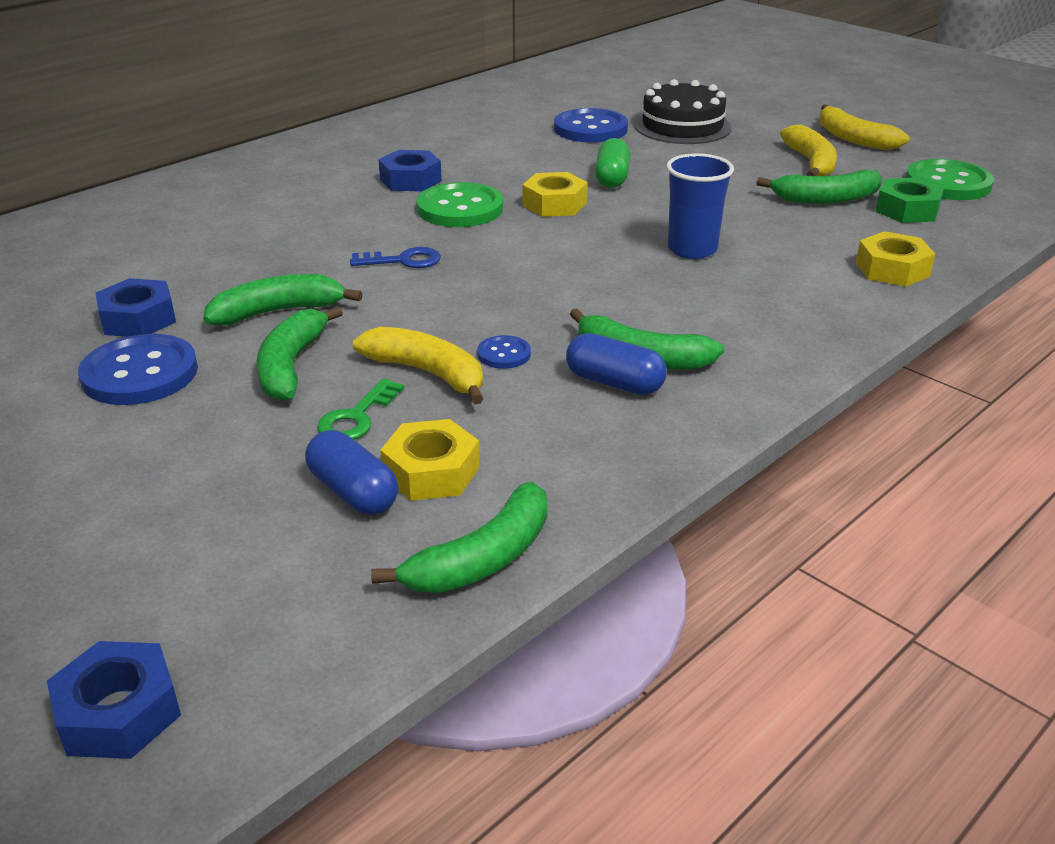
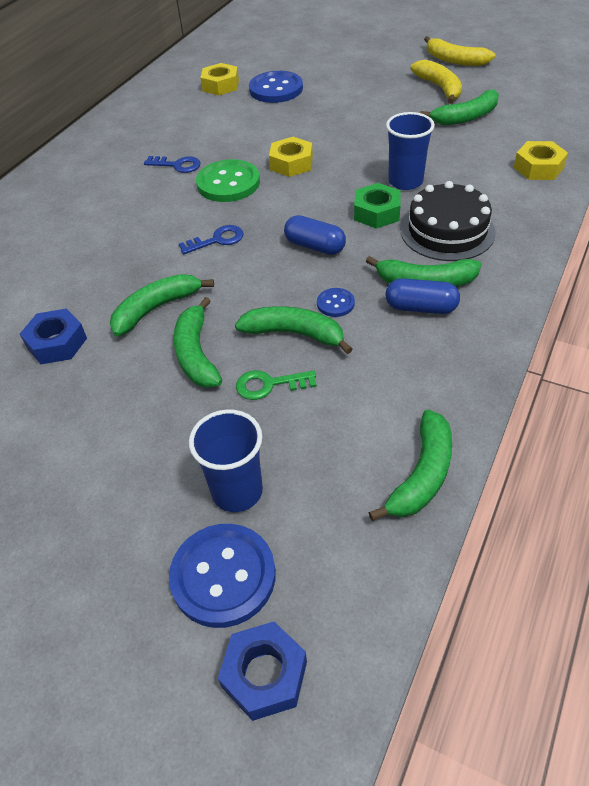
camera: 15 degrees left, 15 degrees up
blue button [78,334,198,405] -> blue button moved to [169,524,276,628]
blue capsule [305,430,398,515] -> blue capsule moved to [284,215,346,255]
green key [317,378,404,440] -> green key turned 75 degrees clockwise [236,370,317,400]
yellow banana [353,327,483,404] -> green banana [235,306,353,354]
blue nut [378,150,442,191] -> blue key [144,156,201,173]
yellow nut [380,419,480,501] -> yellow nut moved to [200,63,239,95]
green capsule [595,138,630,188] -> none
black cake [634,79,732,144] -> black cake moved to [401,181,496,261]
green nut [876,177,944,223] -> green nut moved to [354,183,401,229]
green button [906,159,994,200] -> none
none -> blue cup [189,409,263,512]

